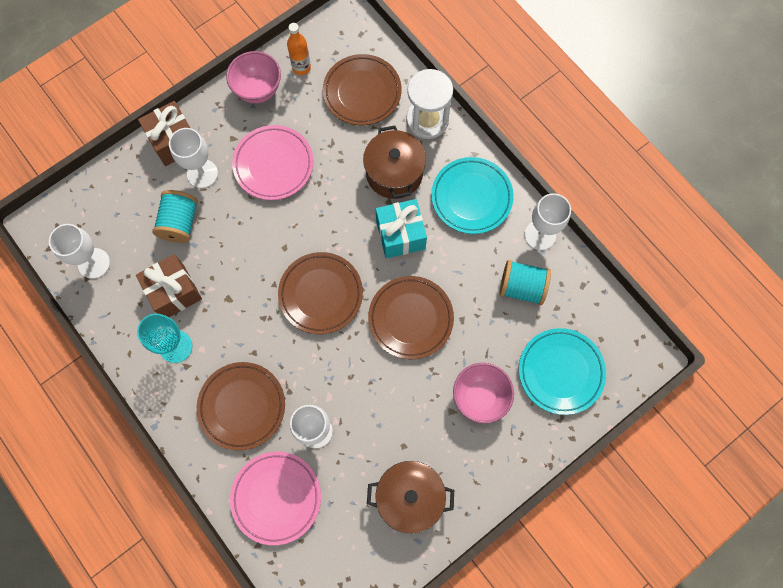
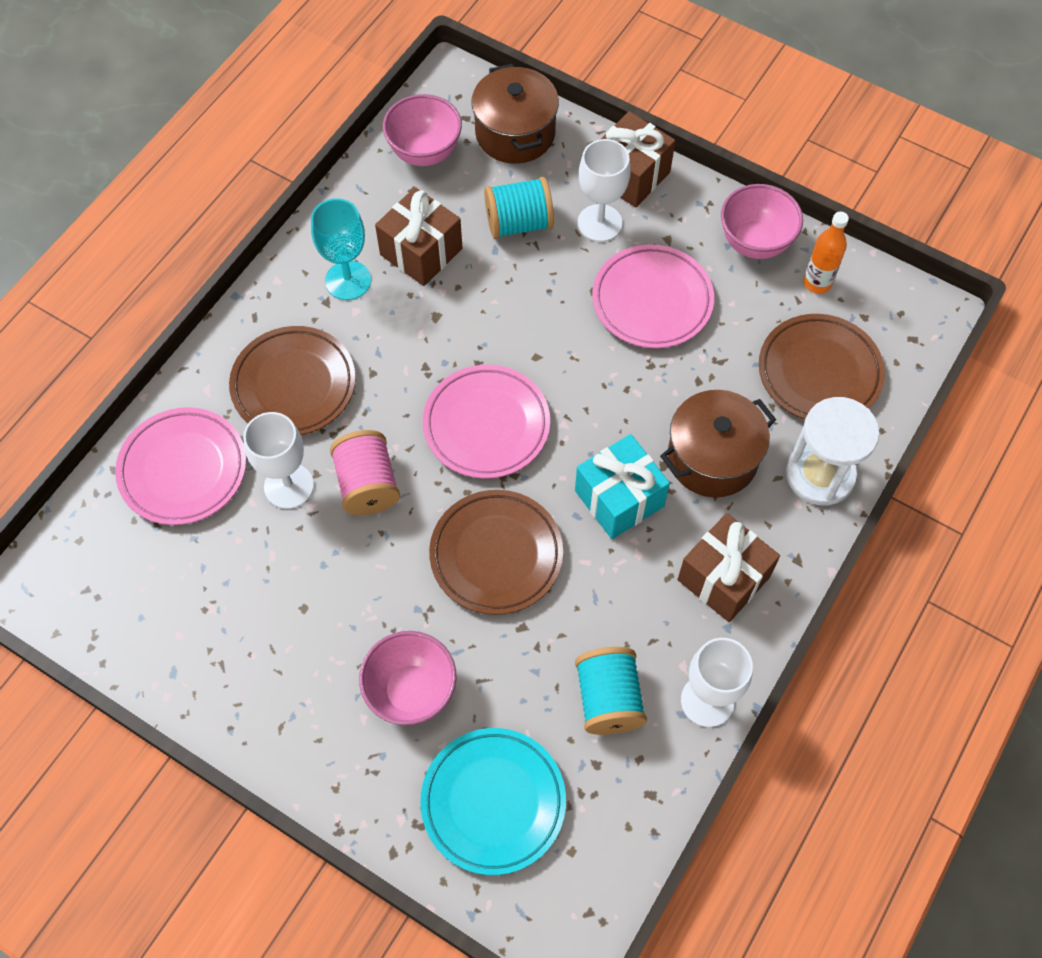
camera: 70 degrees right, 10 degrees down
white goblet [49,224,110,279] -> pink bowl [383,94,462,166]
brown plate [278,252,363,334] -> pink plate [423,365,550,479]
brown pot [367,461,454,534] -> brown pot moved to [471,64,559,164]
turquoise plate [431,157,514,234] -> brown gift [677,513,780,622]
none -> pink spool [330,430,400,515]

